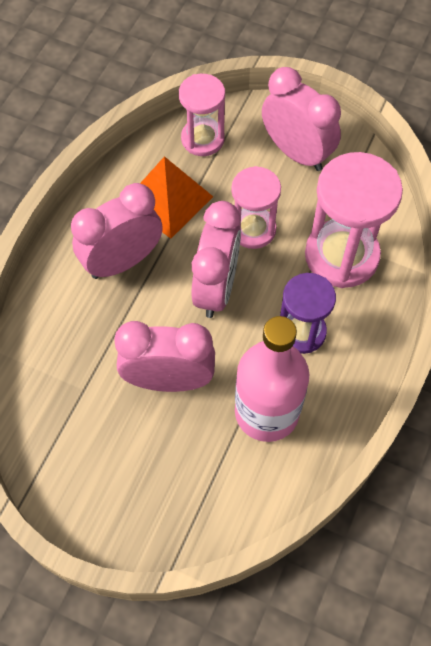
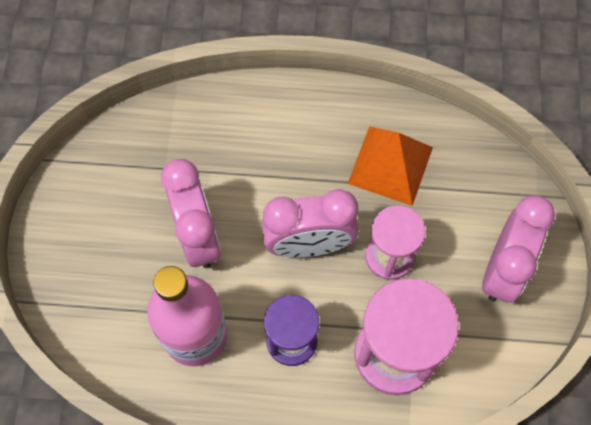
camera: 70 degrees right, 5 degrees up
pink clock [71,183,163,279] -> none
pink hourglass [179,74,225,156] -> none

